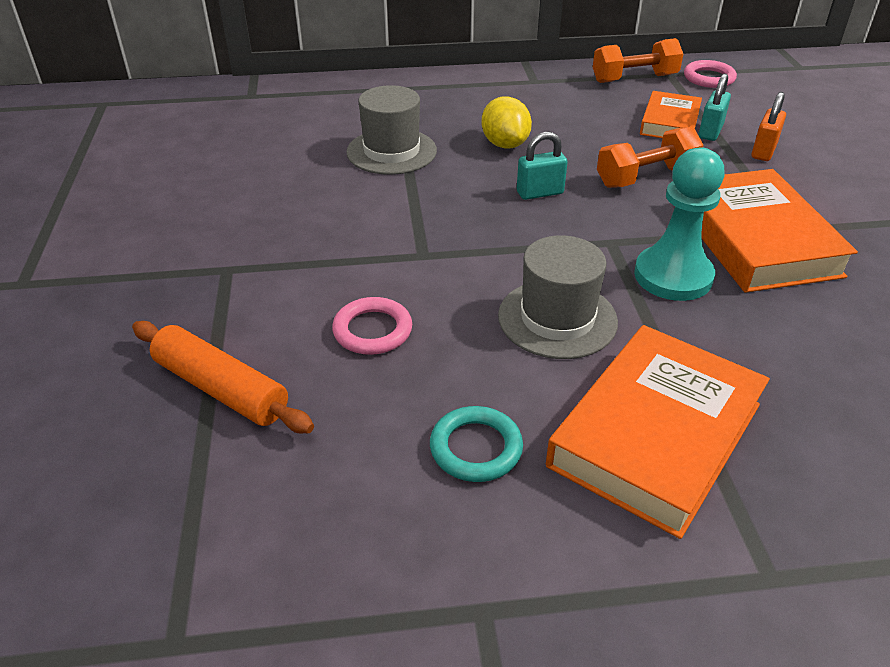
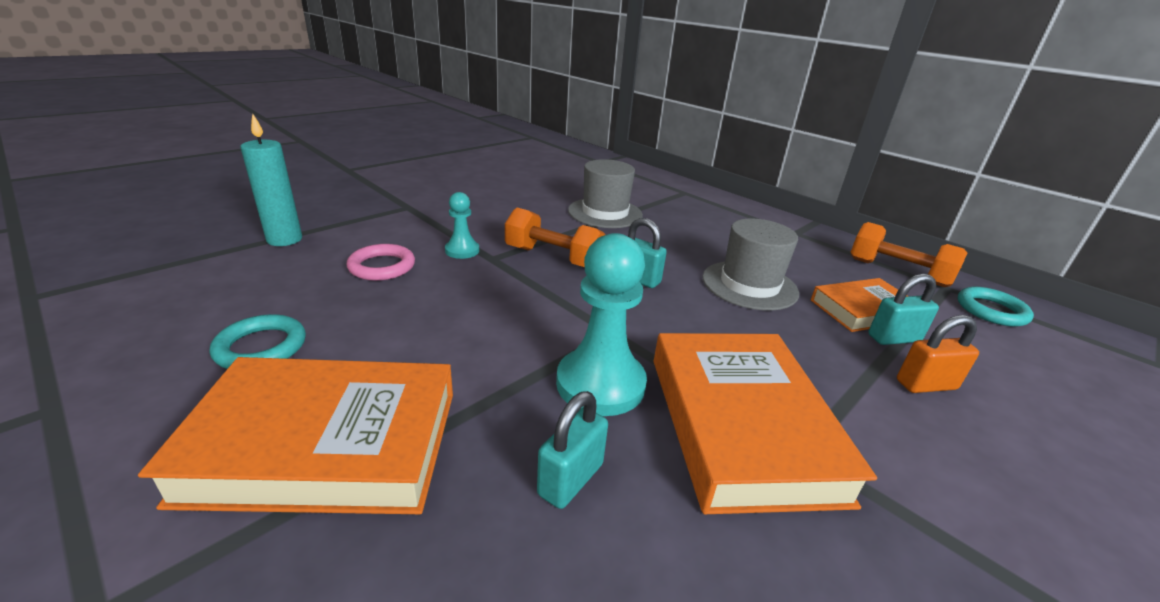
camera: 50 degrees right, 10 degrees down
orange rolling pin [132,321,314,433] -> turquoise candle [240,114,302,246]
yellow lemon [482,97,532,149] -> none
grey hat [498,235,618,359] -> grey hat moved to [702,218,799,311]
orange dumbbell [597,126,703,188] -> orange dumbbell moved to [505,208,605,267]
pink ring [684,60,737,88] -> turquoise ring [957,287,1034,327]
orange book [701,169,858,293] -> orange book turned 45 degrees counterclockwise [654,333,877,514]
none -> turquoise pawn [445,192,479,259]
none -> turquoise padlock [537,391,608,509]

